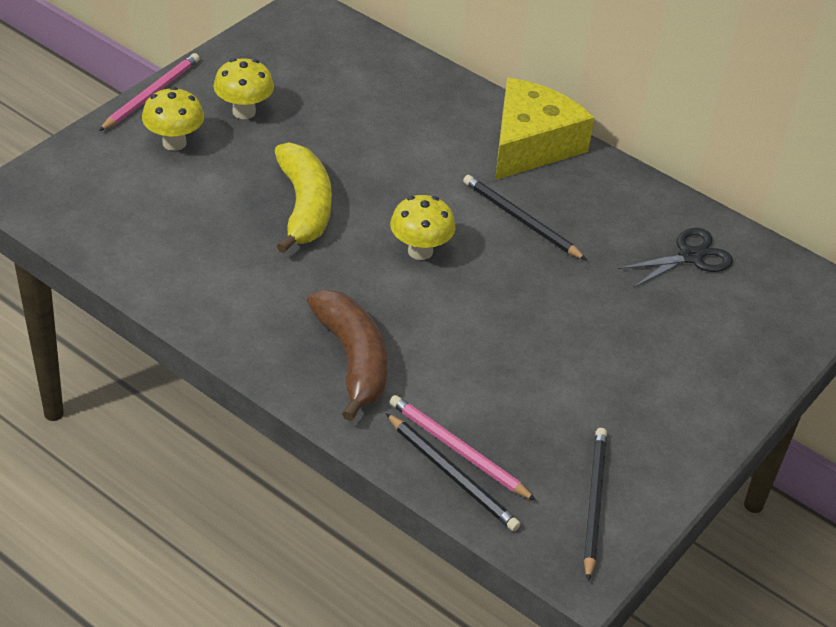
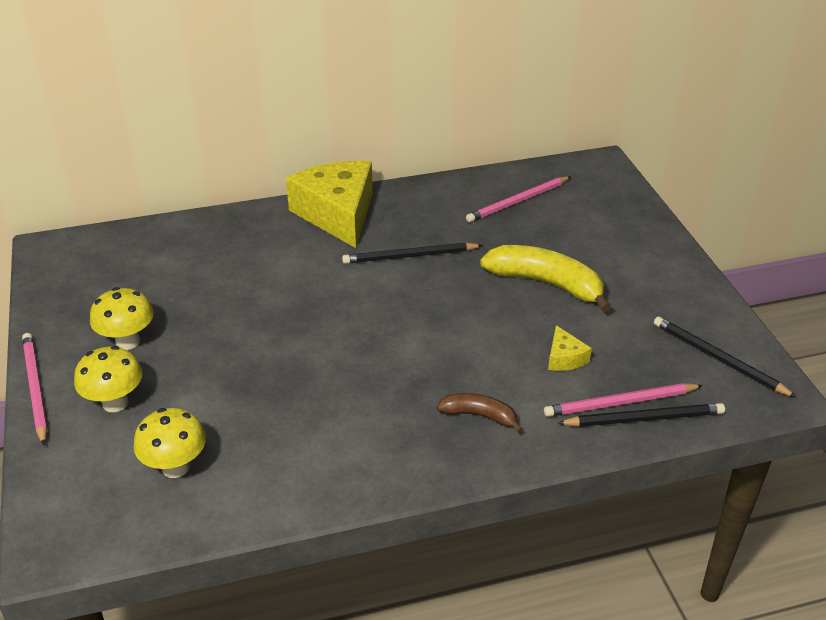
camera: 50 degrees left, 5 degrees down
yellow banana [275,142,332,254] -> yellow banana moved to [480,245,611,312]
brown banana [307,290,387,421] -> brown banana [437,393,523,433], size x0.54
yellow mushroom [390,195,456,260] -> yellow mushroom moved to [133,408,206,478]
black scissors [618,228,733,288] -> pink pencil [466,176,571,222]
none -> yellow cheese [548,325,592,371]

